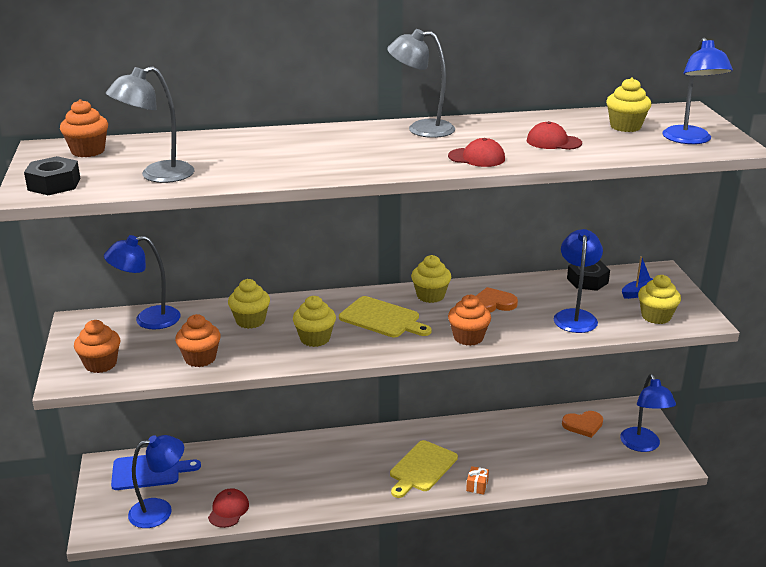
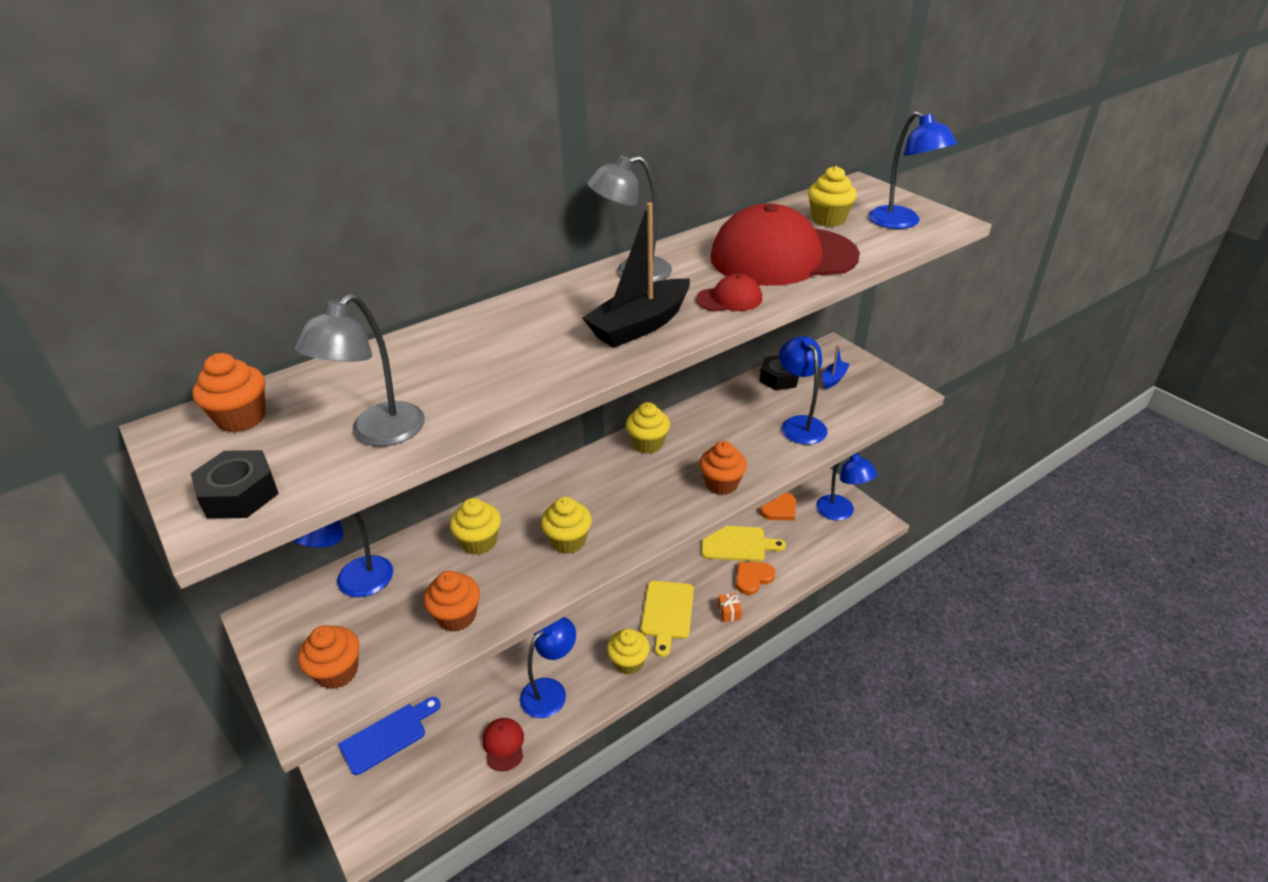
camera: 25 degrees left, 10 degrees up
blue lamp [128,435,184,528] -> blue lamp moved to [520,617,576,718]
yellow cutting board [339,296,432,337] -> yellow cutting board moved to [702,526,786,561]
orange heart [476,287,518,313] -> orange heart moved to [736,562,775,595]
red cap [527,121,582,150] -> red cap [710,203,860,286], size x2.40
yellow cupcake [638,275,681,324] -> yellow cupcake moved to [607,628,650,675]
none -> black boat [582,202,690,348]

